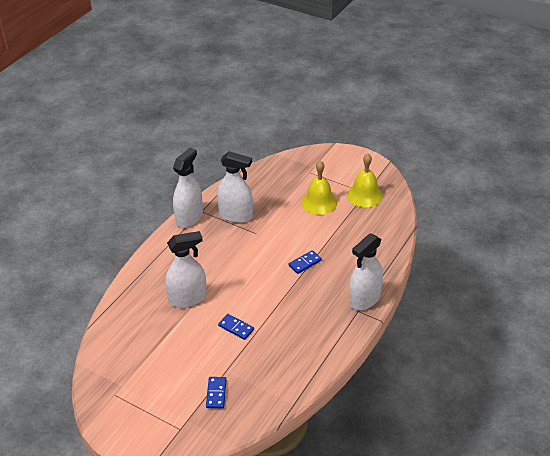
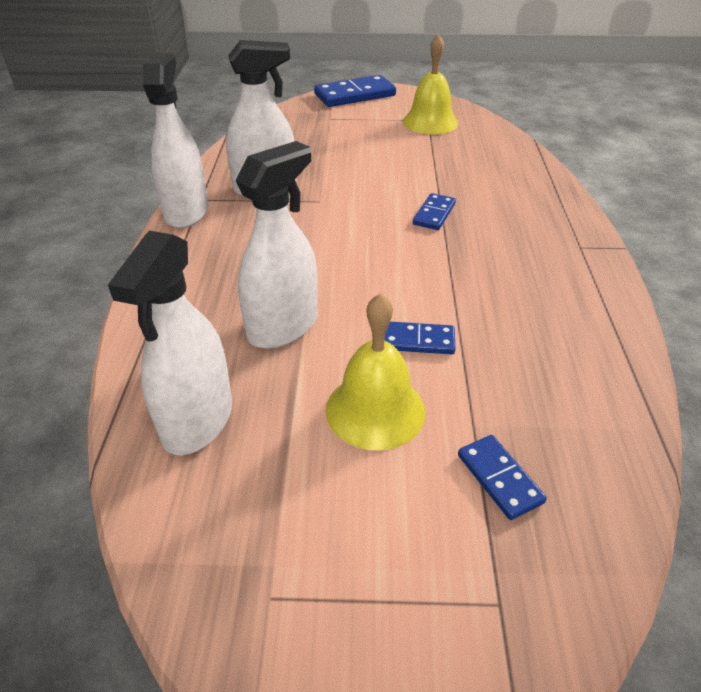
camera: 30 degrees left, 0 degrees up
yellow bell [301,161,337,215] -> yellow bell moved to [326,293,425,451]
white spray bottle [349,233,383,310] -> white spray bottle moved to [108,231,232,455]
none -> blue domino [314,75,396,107]

